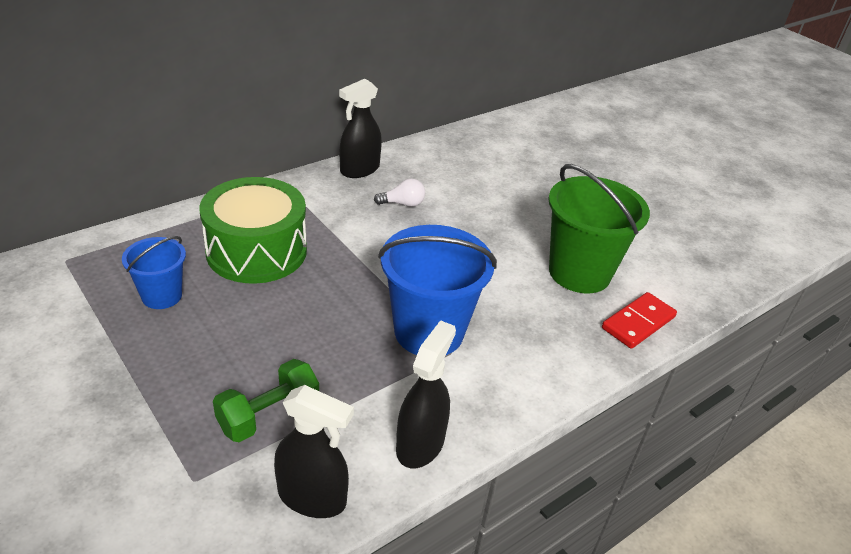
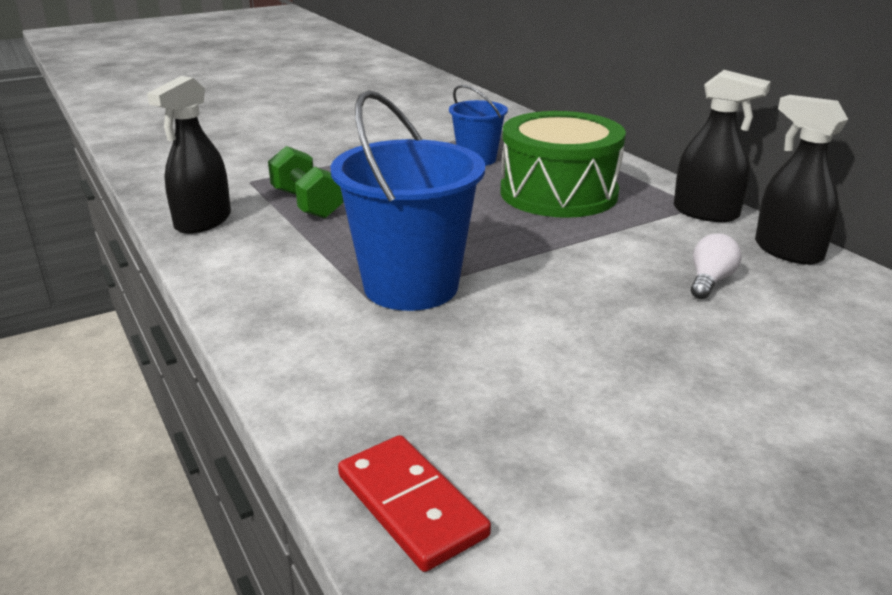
camera: 100 degrees right, 10 degrees down
white light bulb [374,178,425,207] -> white light bulb turned 150 degrees counterclockwise [691,233,741,299]
black spray bottle [396,320,456,468] -> black spray bottle moved to [674,70,771,222]
green bucket [548,164,650,293] -> none

